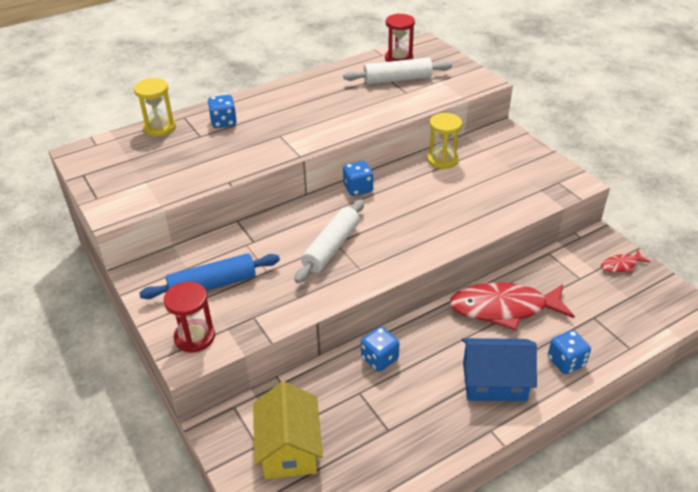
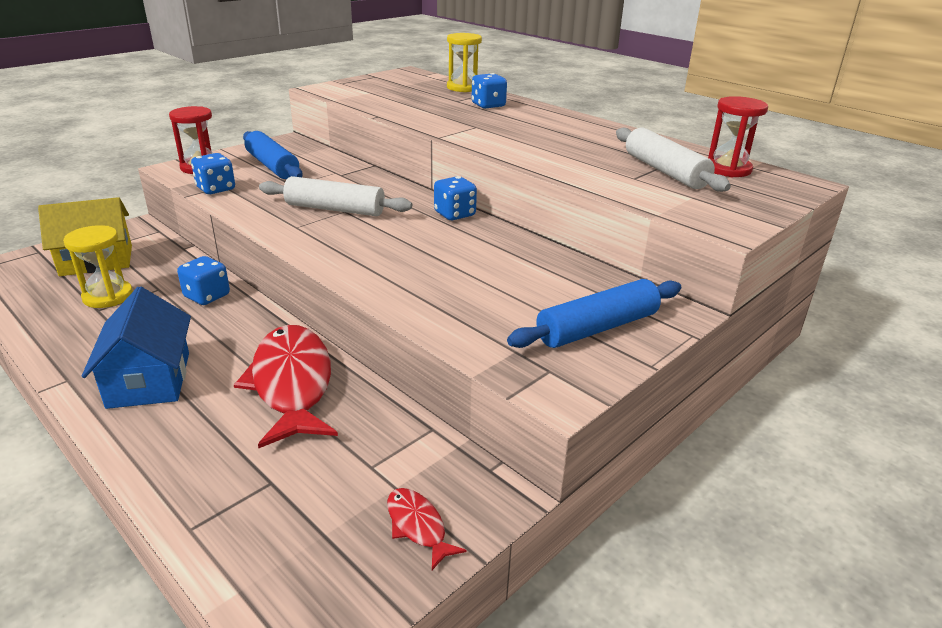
camera: 75 degrees right, 10 degrees down
yellow hourglass [427,113,462,169] -> yellow hourglass moved to [63,225,133,308]
blue dice [548,330,591,374] -> blue dice moved to [191,153,235,194]
none -> blue rolling pin [507,279,681,348]

